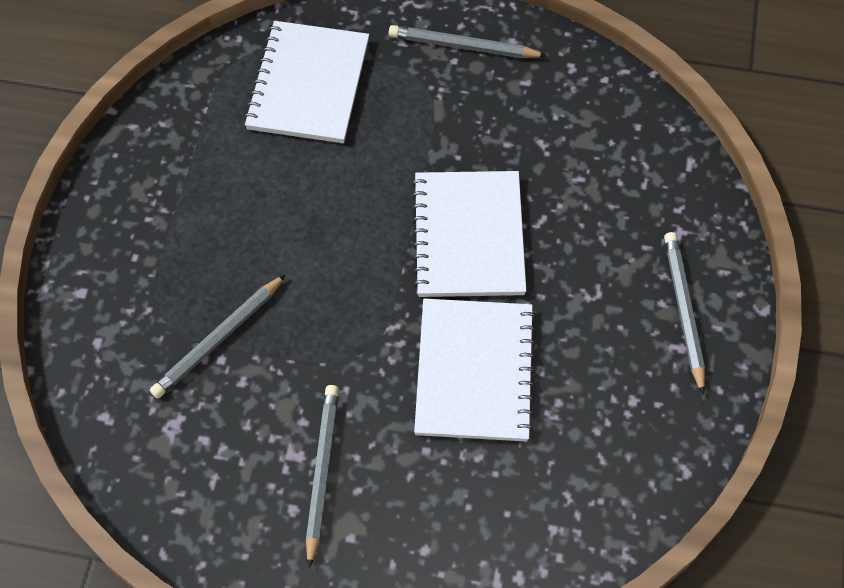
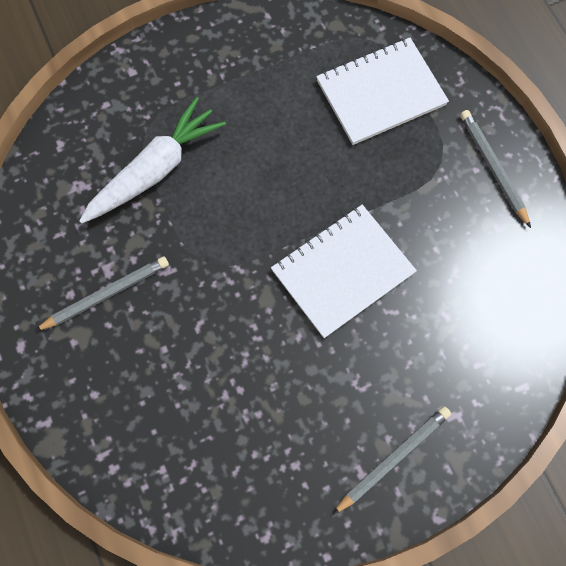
camera: 55 degrees right, 10 degrees up
grey pencil [150,274,286,399] -> white carrot [79,97,226,223]
white notebook [414,298,536,442] -> none

